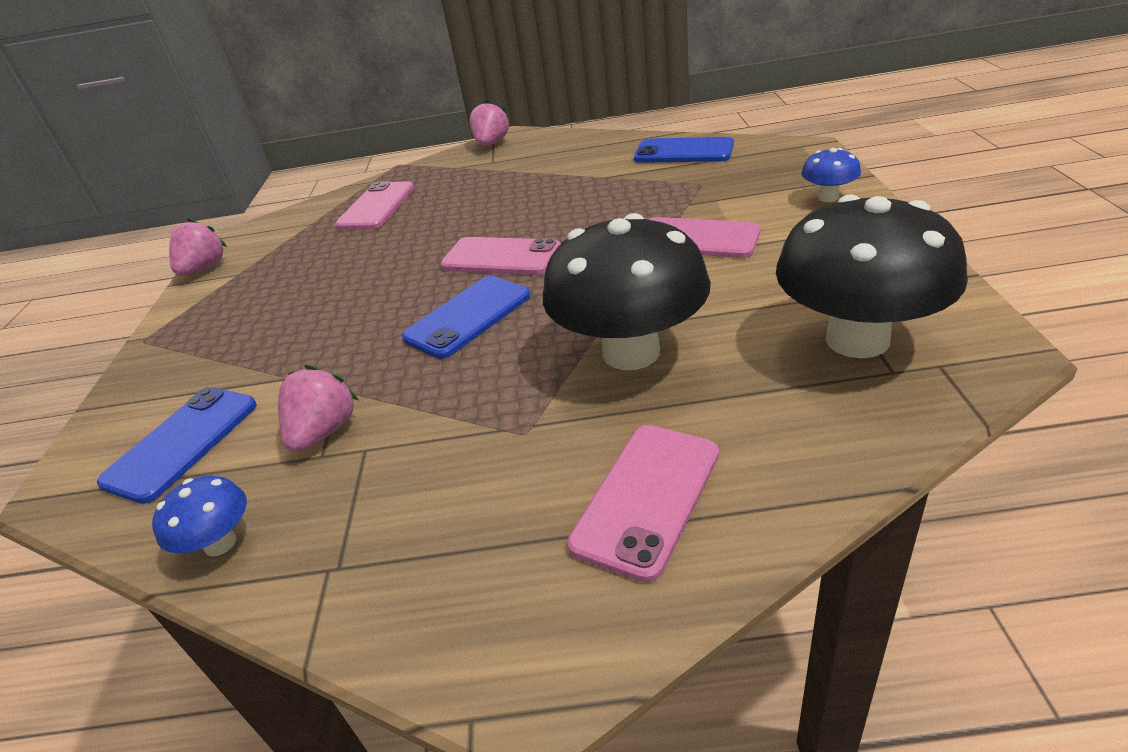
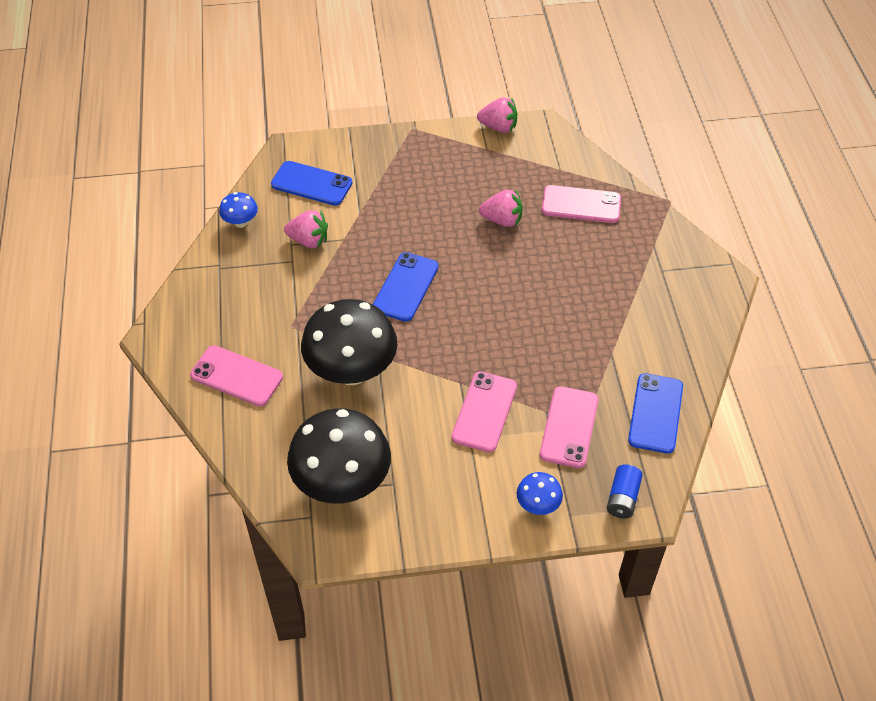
camera: 80 degrees right, 15 degrees up
blue phone [402,276,530,359] -> blue phone turned 75 degrees clockwise [373,252,439,322]
pink phone [441,237,561,275] -> pink phone moved to [540,386,599,468]
pink strawberry [469,100,510,146] -> pink strawberry moved to [479,189,523,227]
none -> blue battery [607,464,643,519]

